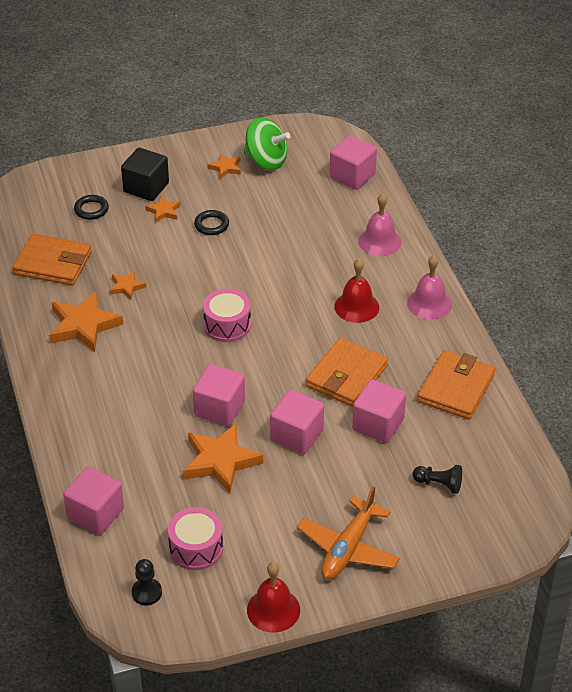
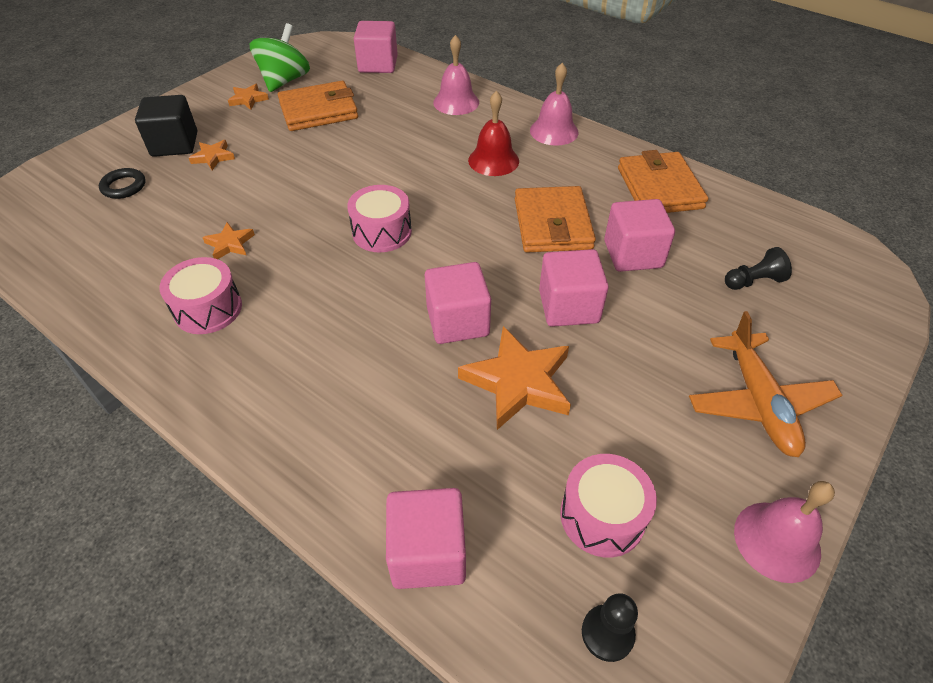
camera: 35 degrees left, 5 degrees up
orange wallet [13,234,91,285] -> orange wallet moved to [278,81,358,131]
orange star [49,291,123,352] -> pink drum [159,257,242,334]
black ring [194,210,229,235] -> none
green spinning top [244,117,290,170] -> green spinning top turned 60 degrees counterclockwise [250,23,310,92]
red bell [247,562,300,632] -> pink bell [734,481,835,583]

